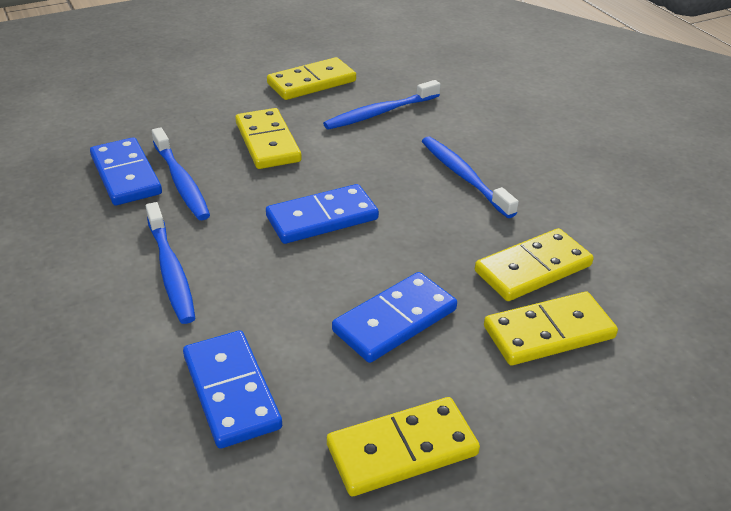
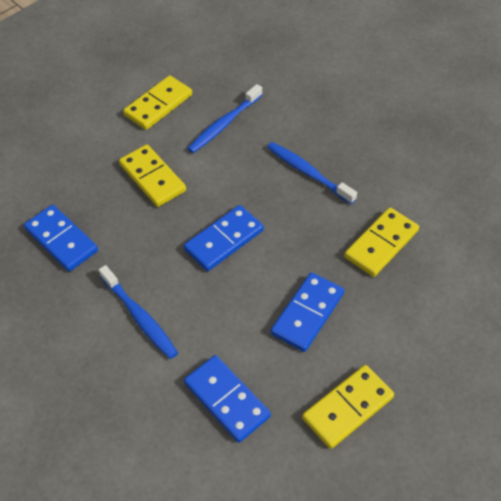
camera: 15 degrees left, 15 degrees up
blue toothbrush [152,127,210,220] -> none
yellow domino [484,292,618,365] -> none

